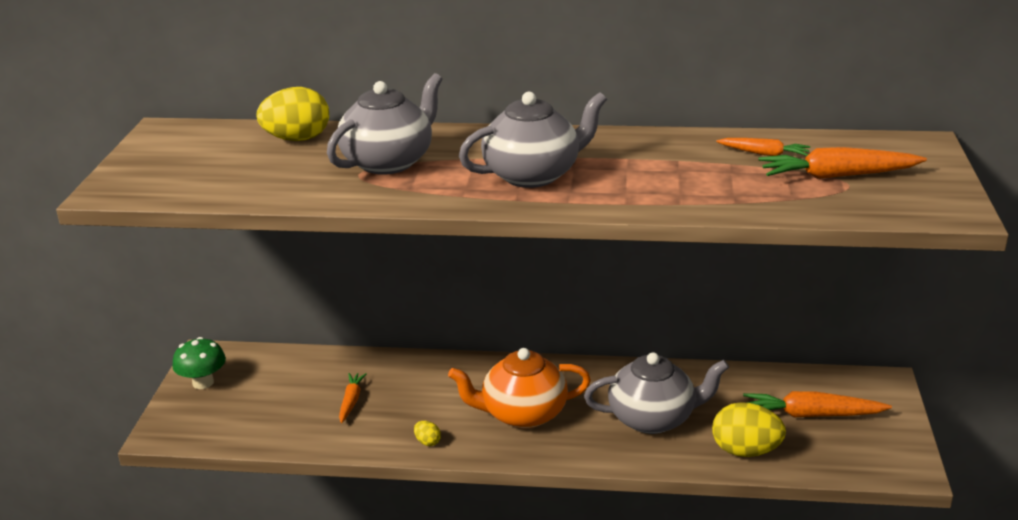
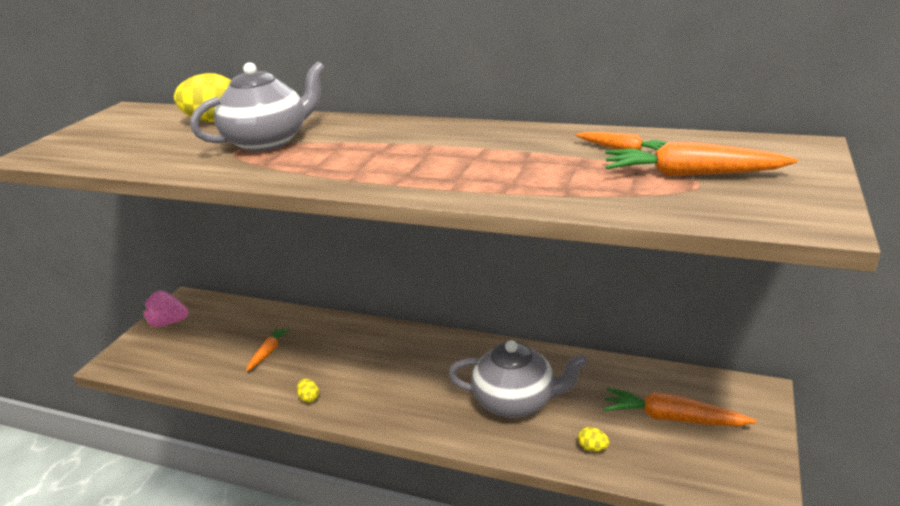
camera: 15 degrees right, 0 degrees up
green mushroom [172,337,226,389] -> pink strawberry [143,291,189,327]
orange teapot [448,348,591,429] -> none
grey teapot [459,92,607,188] -> none
yellow egg [712,402,786,457] -> yellow egg [578,427,609,452], size x0.44

